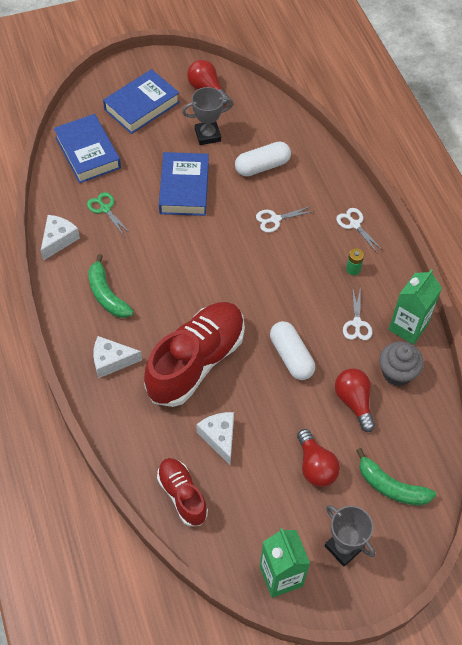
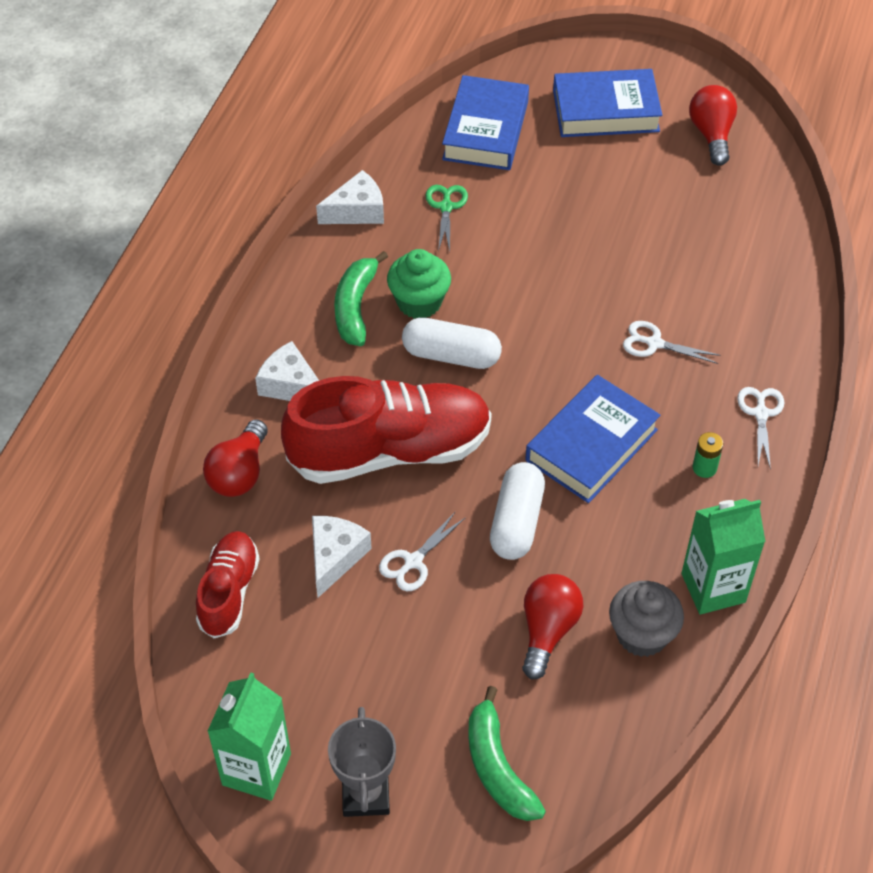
camera: 40 degrees right, 5 degrees down
blue book [159,152,209,216] -> blue book moved to [525,375,661,503]
grey trophy [182,87,233,145] -> none
white capsule [235,142,291,176] -> white capsule moved to [402,317,502,369]
red light bulb [297,429,340,487] -> red light bulb moved to [203,419,268,497]
white scissors [343,290,373,340] -> white scissors moved to [379,511,466,591]
none -> green cupcake [387,249,451,319]

